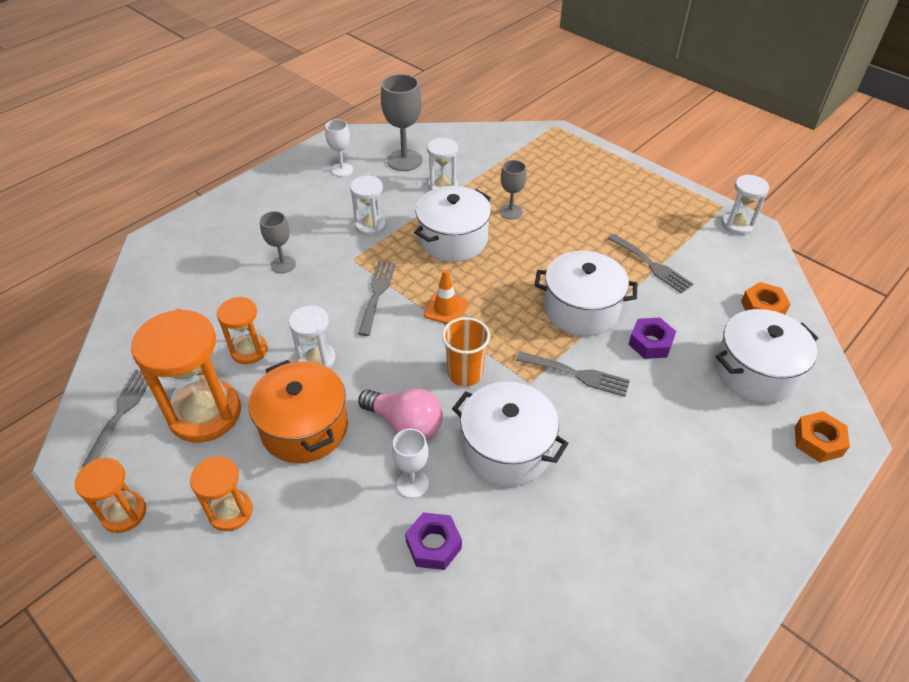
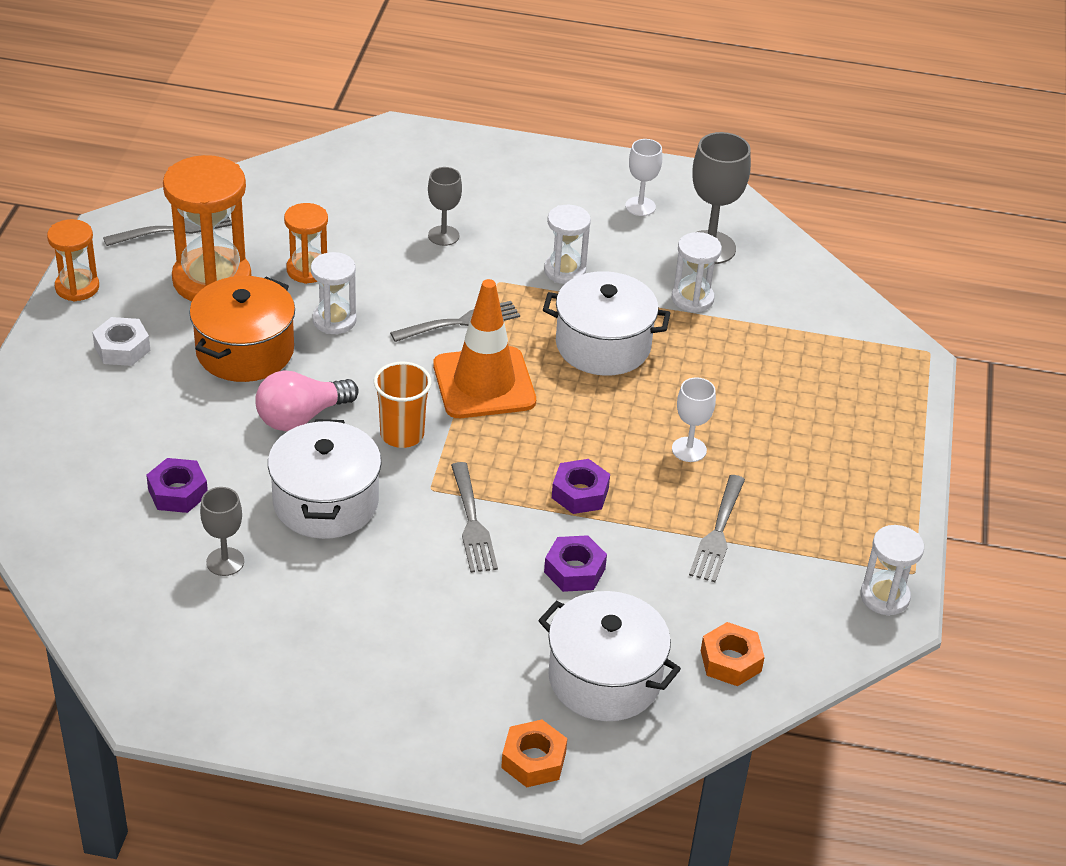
camera: 55 degrees right, 5 degrees down
orange hourglass [190,456,253,531] -> white nut [92,317,151,366]
pink light bulb [358,389,443,440] -> pink light bulb turned 60 degrees clockwise [255,370,359,431]
white goblet [392,429,429,498] -> white goblet moved to [672,377,716,462]
orange traffic cone [424,269,468,324] -> orange traffic cone [433,279,536,418], size x1.90
grey goblet [500,160,527,220] -> grey goblet moved to [200,487,244,576]
white pot [535,251,637,336] -> purple nut [552,459,610,514]

